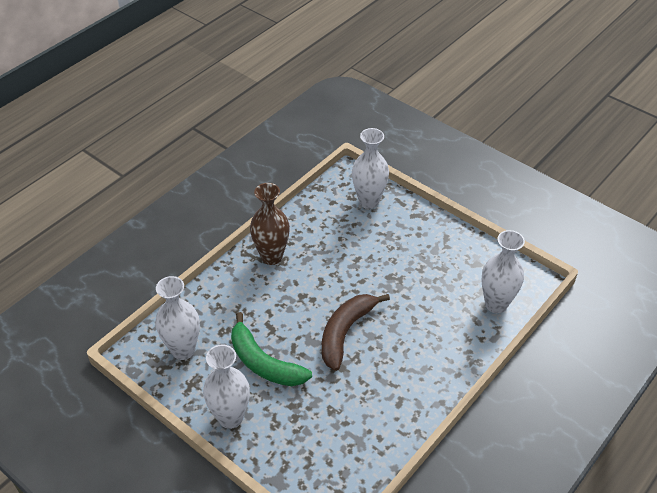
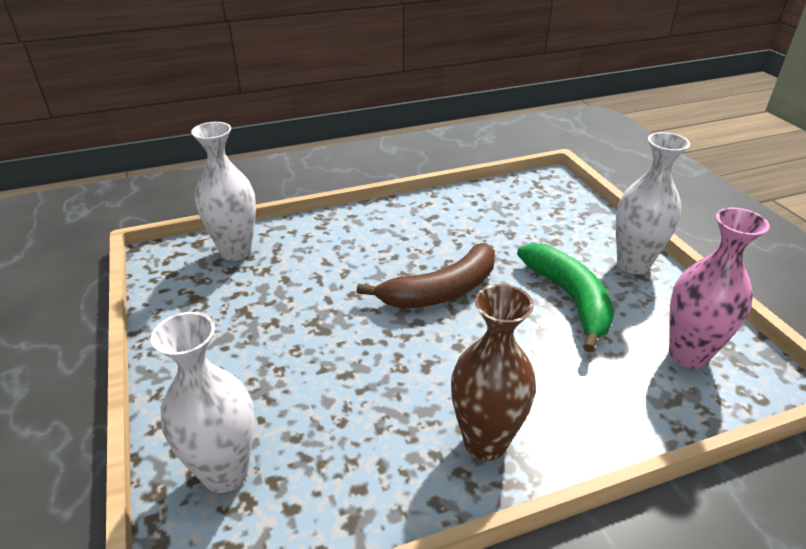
camera: 150 degrees left, 10 degrees down
white vase [155,276,200,360] -> pink vase [669,208,770,369]

